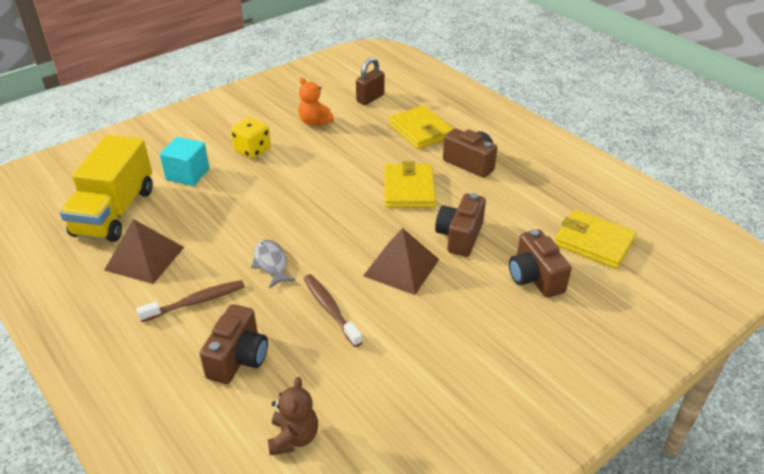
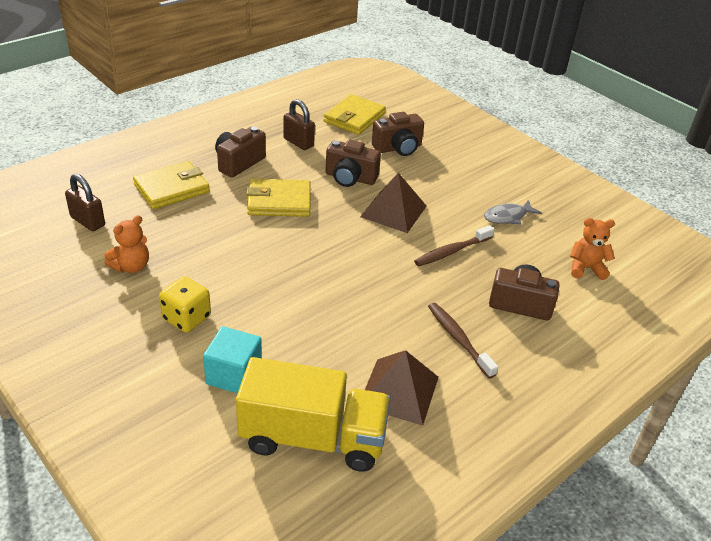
camera: 95 degrees left, 0 degrees up
grey fish [251,240,296,288] -> grey fish moved to [484,200,542,225]
brown teddy bear [268,377,318,455] -> orange teddy bear [570,218,615,280]
none -> brown padlock [283,99,315,150]

